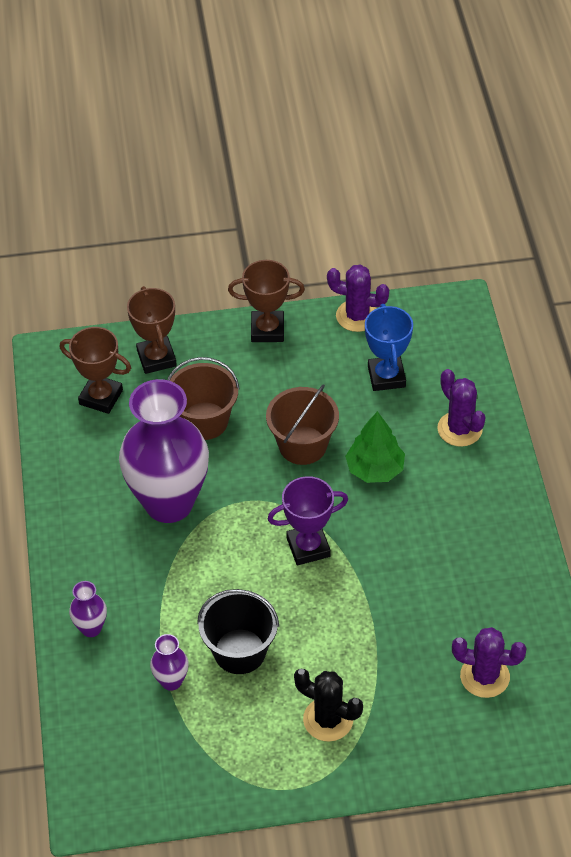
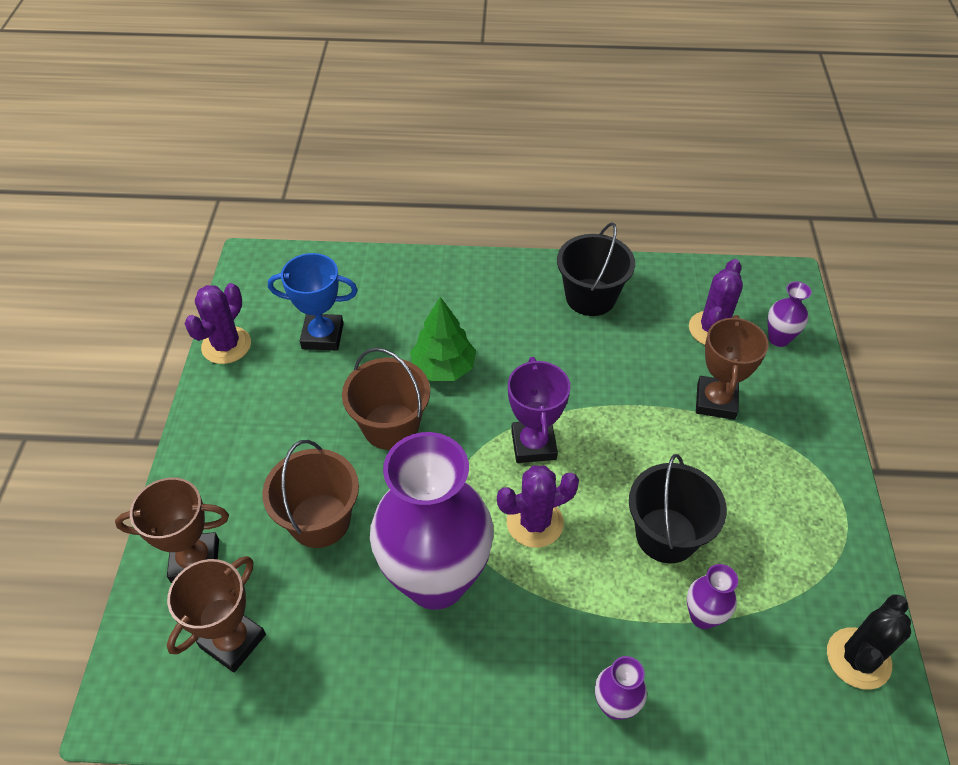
camera: 80 degrees left, 0 degrees up
brown trophy [228,260,305,342] -> brown trophy moved to [696,315,769,420]
black cactus [294,669,363,741] -> black cactus moved to [827,595,911,690]
purple cactus [438,369,486,447] -> purple cactus moved to [497,465,579,548]
none -> black bucket [557,222,635,316]
none -> purple vase [768,281,812,347]

